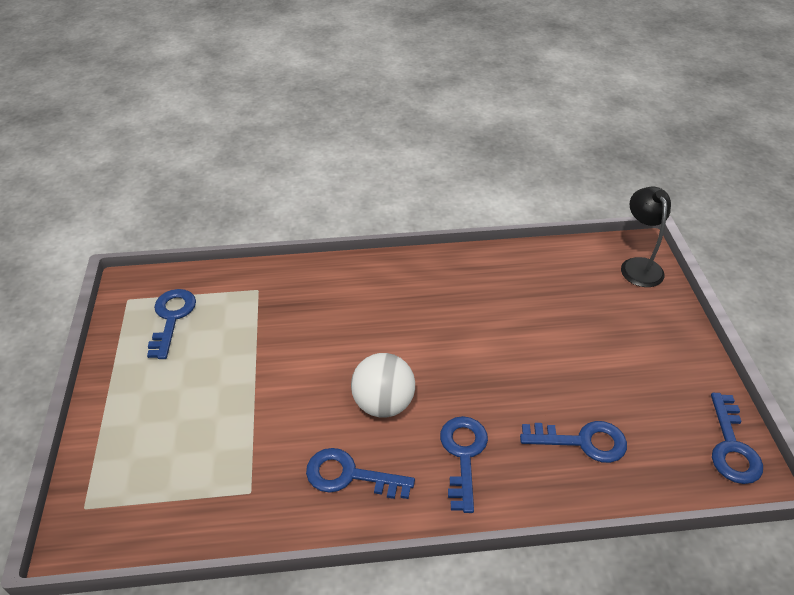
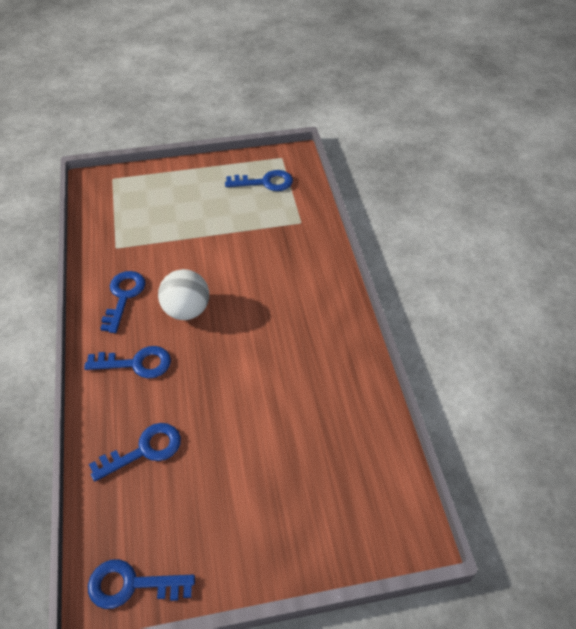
camera: 85 degrees right, 5 degrees up
blue key [520,421,627,463] -> blue key turned 120 degrees counterclockwise [89,423,181,481]
black lamp [621,187,671,287] -> none

